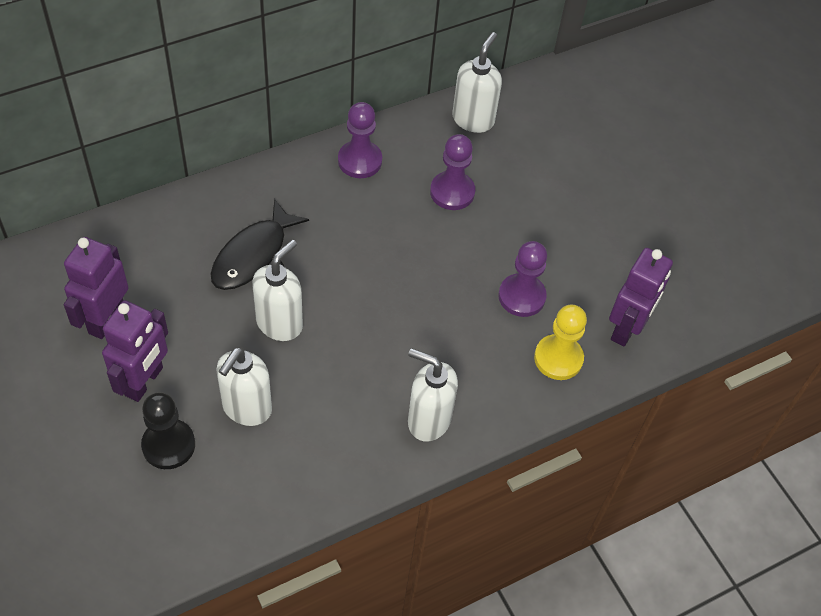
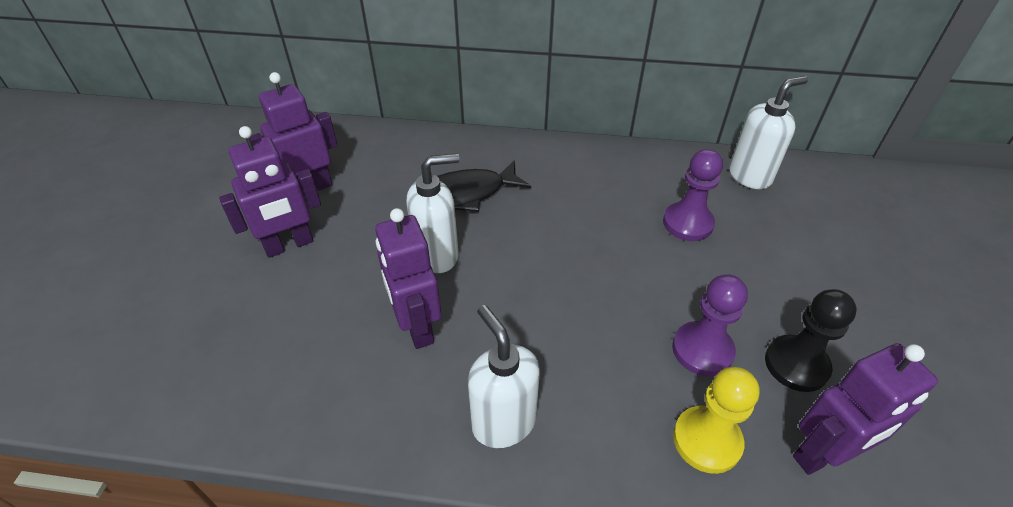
camera: 40 degrees right, 10 degrees down
black pawn [141,392,195,469] -> black pawn moved to [765,289,857,392]
white soap dispenser [216,347,272,426] -> none
purple pawn [338,102,382,178] -> none
none -> purple robot [375,208,442,349]

